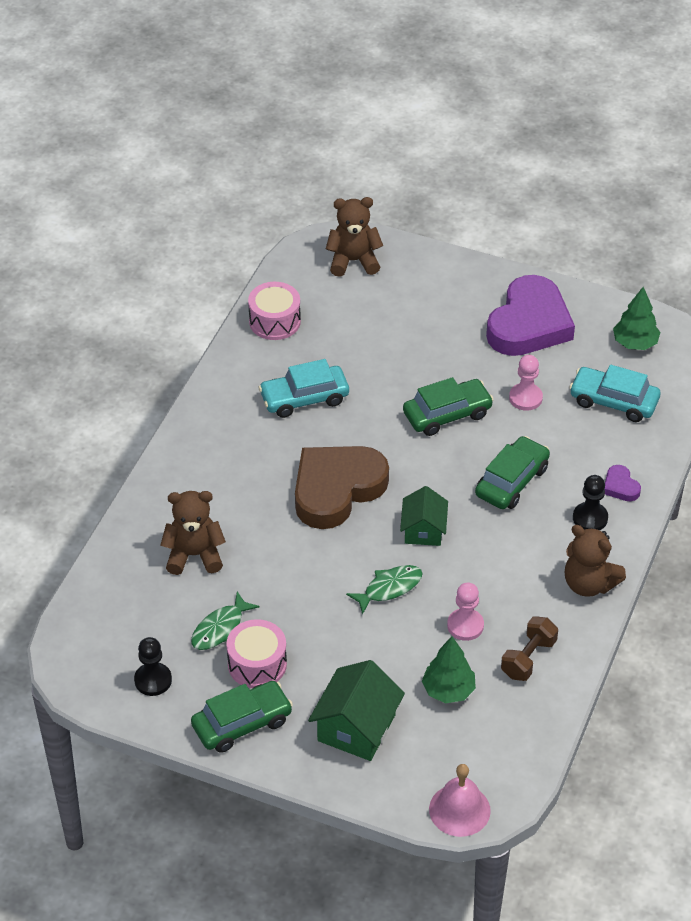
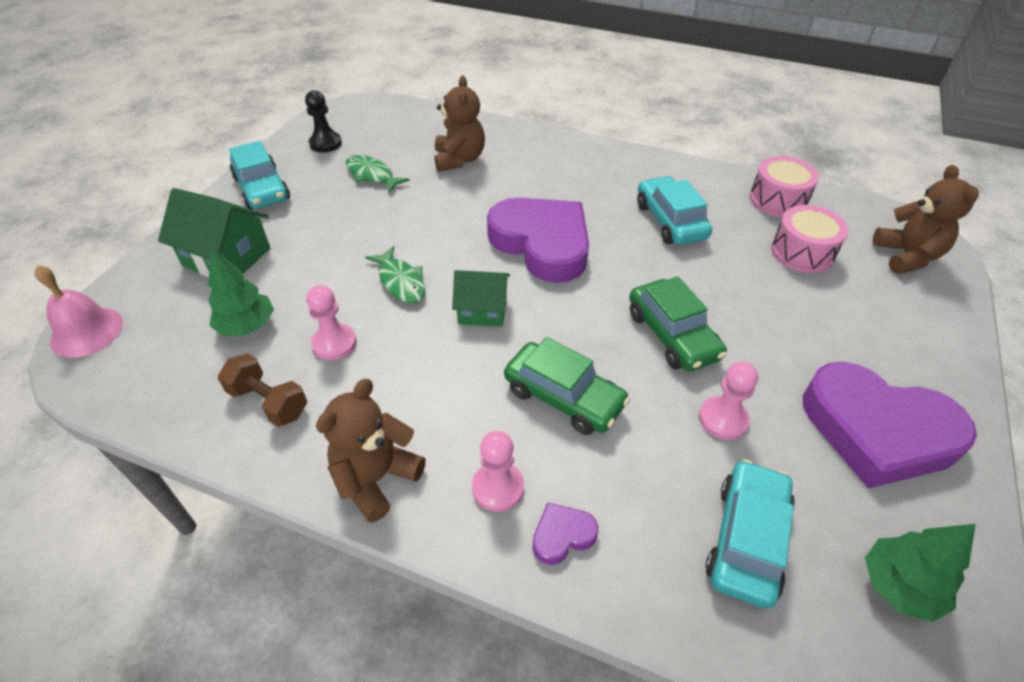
camera: 90 degrees right, 0 degrees up
green car [191,681,293,753] -> turquoise car [229,141,290,210]
pink drum [226,619,287,688] -> pink drum moved to [771,205,849,273]
brown heart [295,446,389,529] -> purple heart [487,198,589,283]
black pawn [573,475,608,530] -> pink pawn [472,431,524,512]

